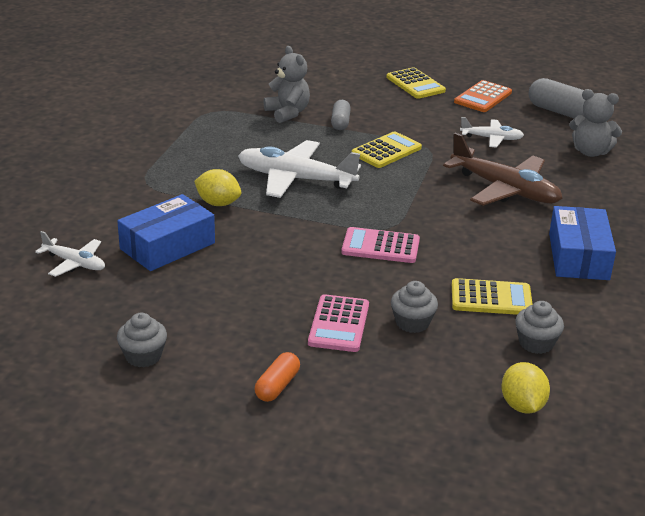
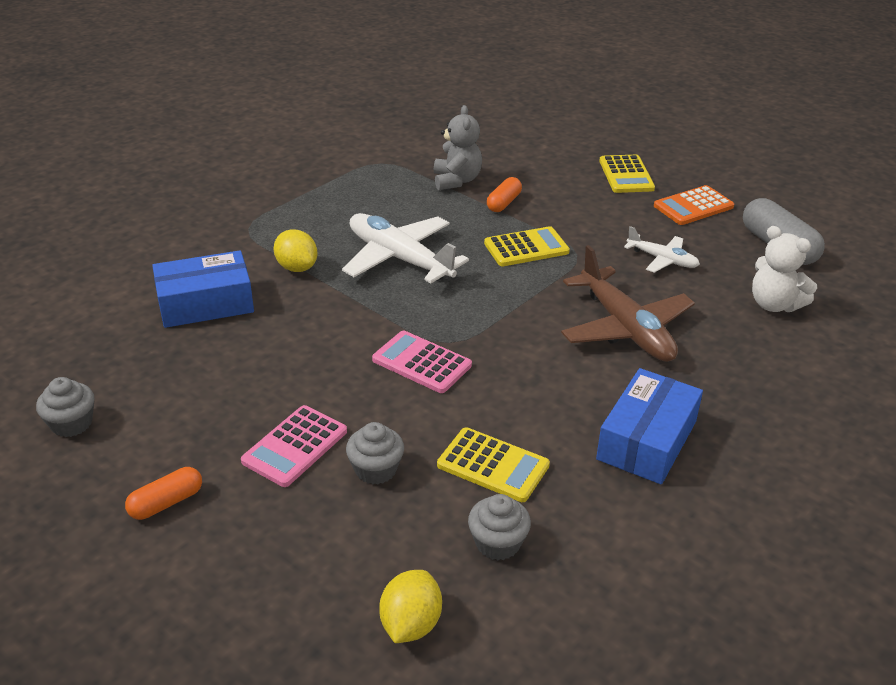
camera: 25 degrees right, 5 degrees up
white plane [35,231,105,277] -> none
grey capsule [331,100,351,130] -> orange capsule [487,177,522,212]
grey teddy bear [569,89,622,157] -> white teddy bear [752,226,817,312]

